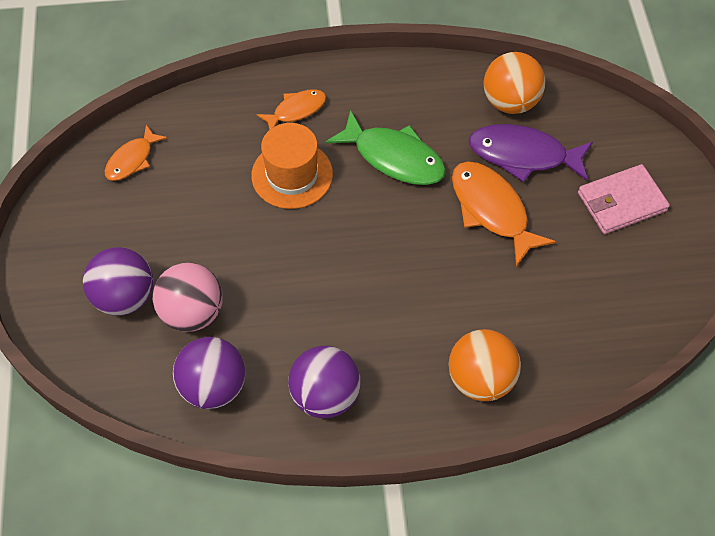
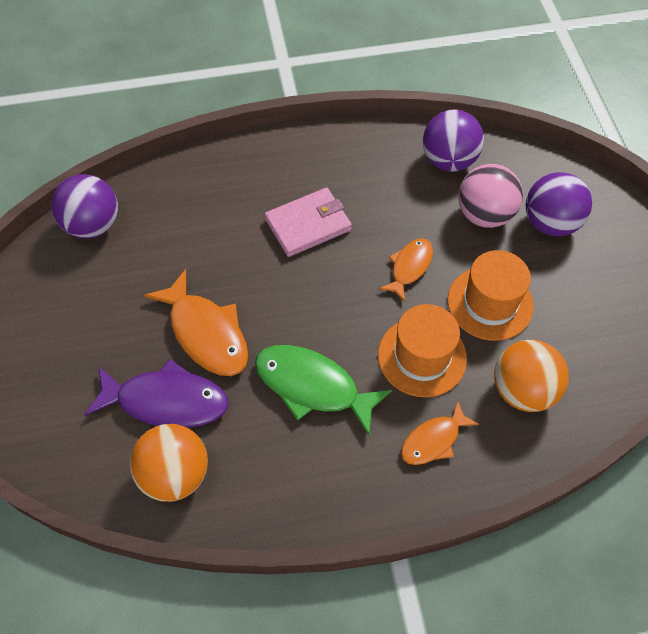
camera: 175 degrees right, 0 degrees up
orange fish [105,125,167,181] -> orange fish moved to [379,238,433,302]
purple ball [288,346,360,418] -> purple ball moved to [51,174,118,239]
orange ball [449,329,521,401] -> orange ball moved to [494,340,569,412]
pink wallet [578,164,670,234] -> pink wallet moved to [265,187,352,257]
none -> orange hat [448,250,534,341]

